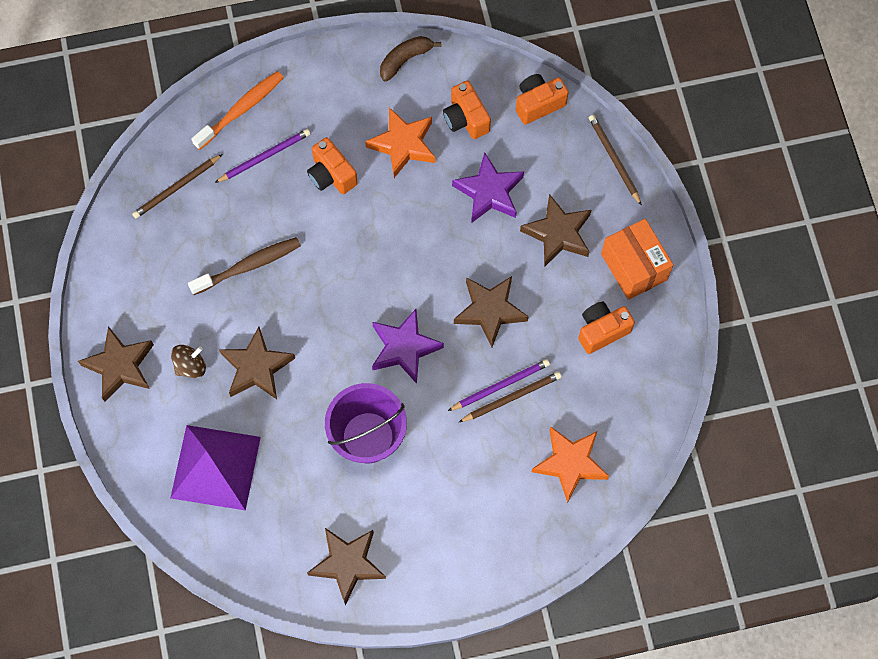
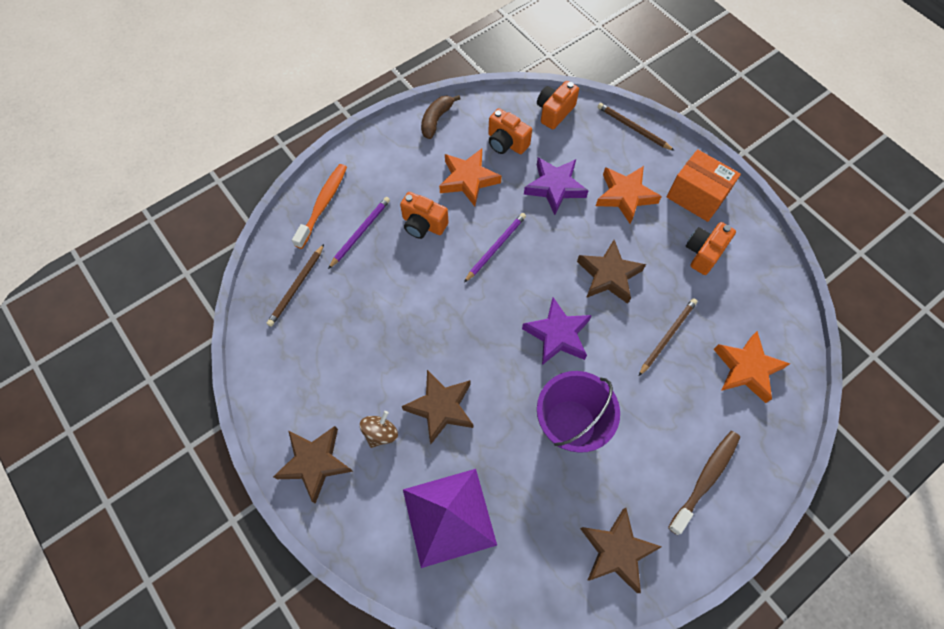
camera: 25 degrees left, 5 degrees down
brown toothbrush [188,237,301,295] -> brown toothbrush moved to [668,431,740,535]
purple pencil [448,359,550,411] -> purple pencil moved to [464,213,526,283]
brown star [520,194,591,267] -> orange star [596,166,662,224]

